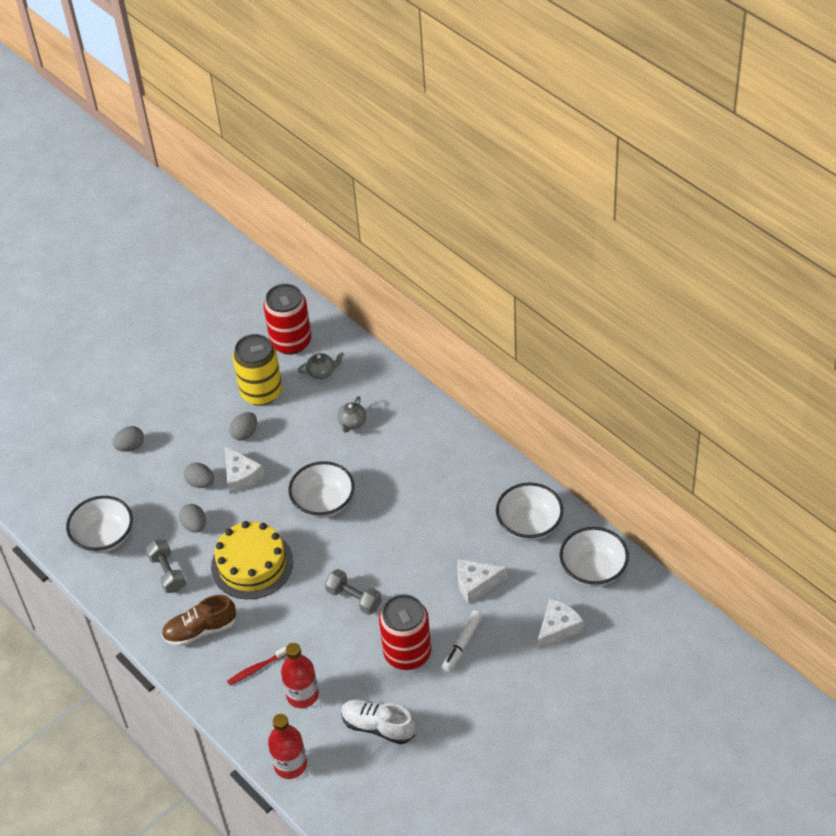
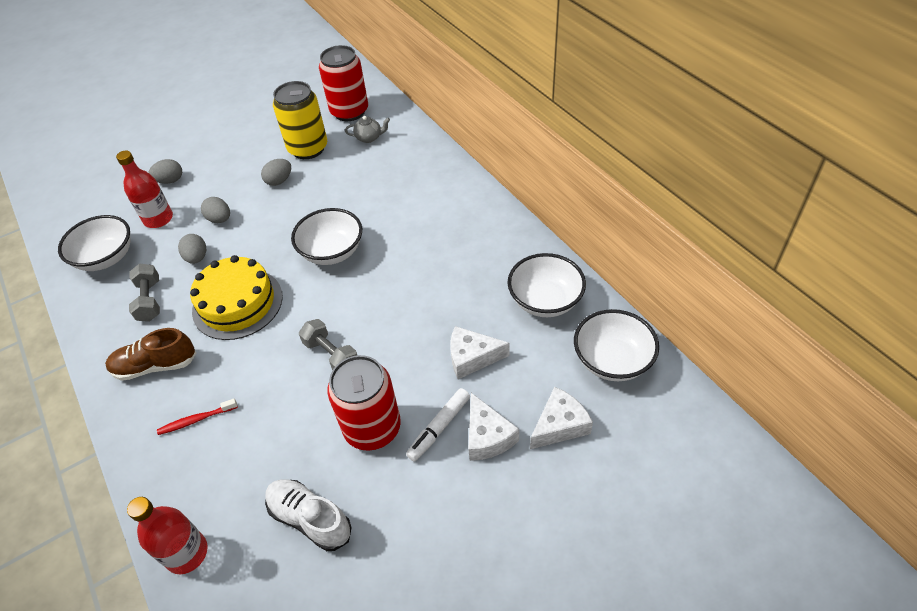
camera: 10 degrees right, 0 degrees up
white cheese [225,446,265,494] -> white cheese moved to [468,393,519,461]
red bottle [281,643,319,708] -> red bottle moved to [116,150,173,228]
grey teapot [337,396,366,433] -> none

